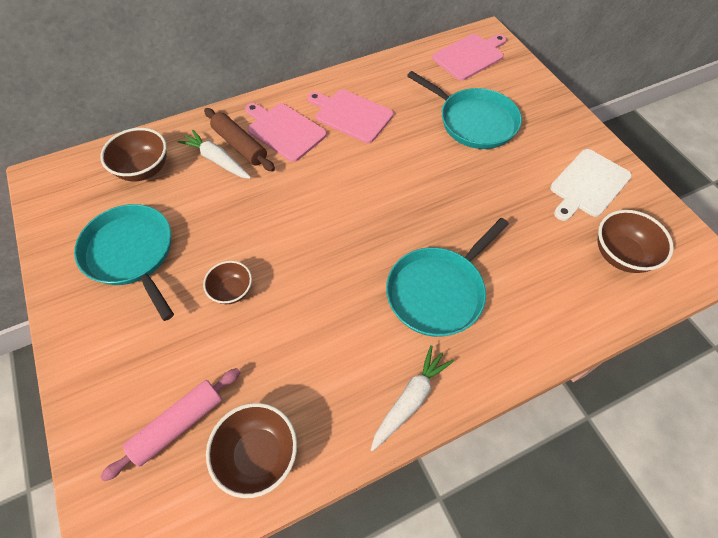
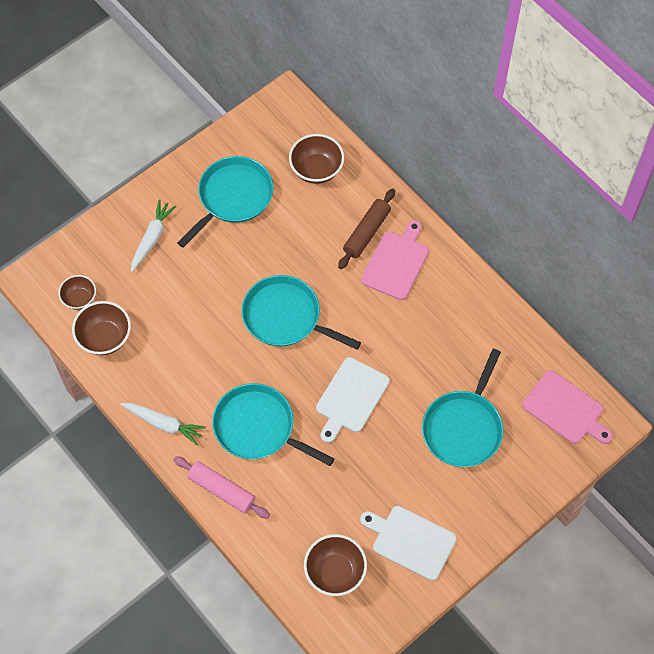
camera: 75 degrees right, 5 degrees up
pink rolling pin [100,368,241,481] -> pink rolling pin moved to [174,456,270,519]
white carrot [178,130,251,179] -> white carrot moved to [131,200,177,272]
brown bowl [203,261,252,304] -> brown bowl moved to [58,275,96,310]
pink cutting board [307,89,394,143] -> none
none -> turquoise pan [241,275,361,350]
none -> white cutting board [316,357,390,443]

